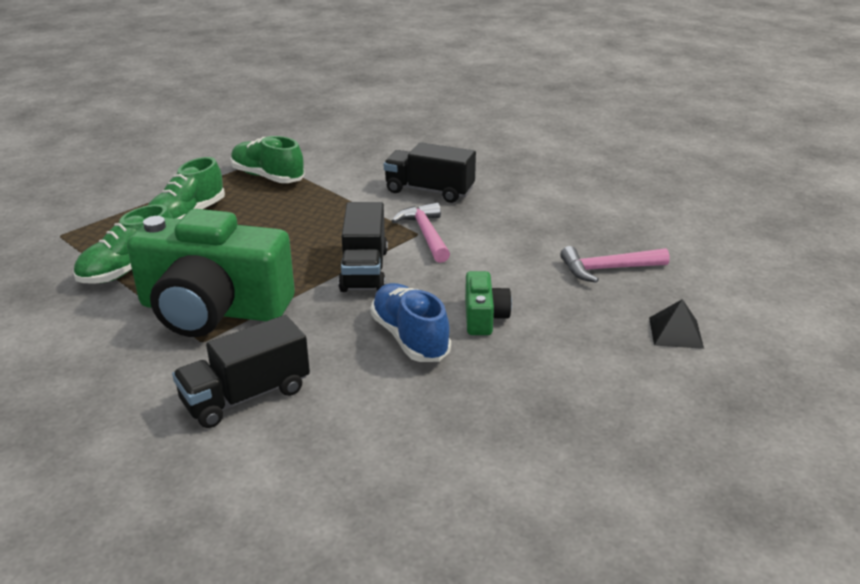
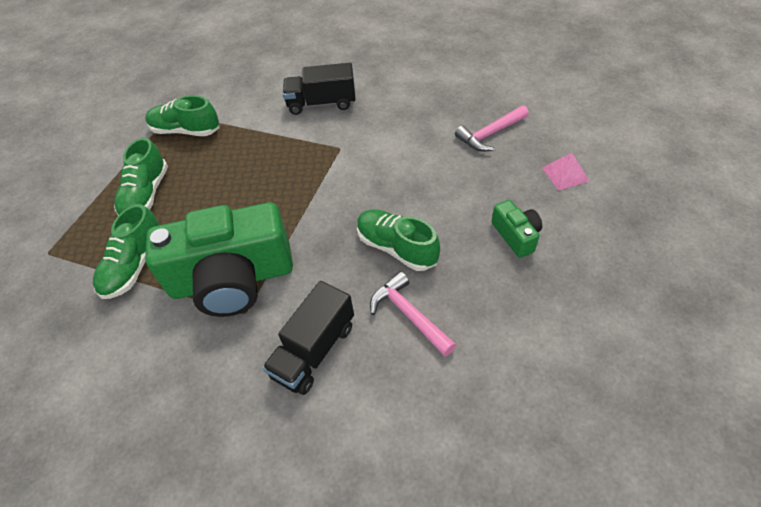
camera: 20 degrees left, 20 degrees up
black truck [338,202,388,292] -> none
blue shoe [370,283,451,362] -> green shoe [357,209,440,271]
pink hammer [392,202,450,263] -> pink hammer moved to [370,271,456,356]
green camera [465,271,512,335] -> green camera moved to [492,200,542,258]
black pyramid [649,299,704,349] -> pink pyramid [542,153,589,190]

